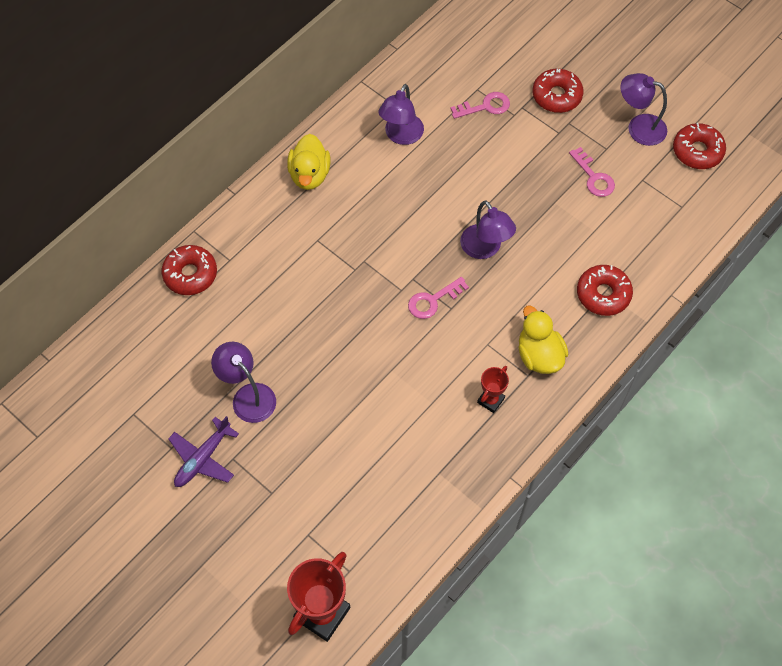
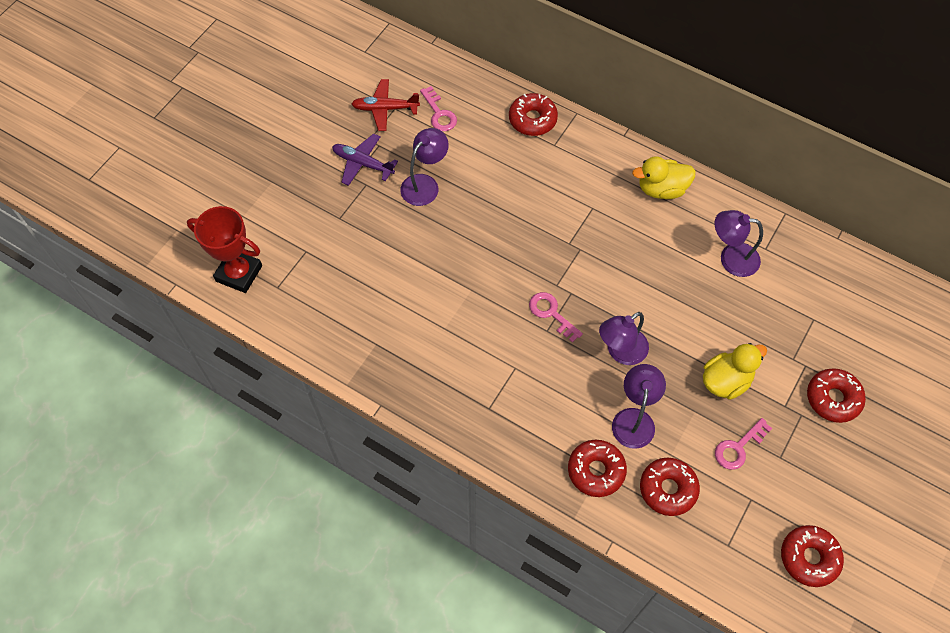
camera: 80 degrees right, 0 degrees up
pink key [451,92,510,119] -> pink key moved to [420,86,457,131]
red trophy [477,366,509,413] -> none
yellow duck [518,306,568,374] -> yellow duck moved to [703,343,767,400]
purple lamp [621,73,667,146] -> purple lamp moved to [612,364,666,449]
none -> red plane [352,79,420,131]
none -> red donut [640,458,700,516]

